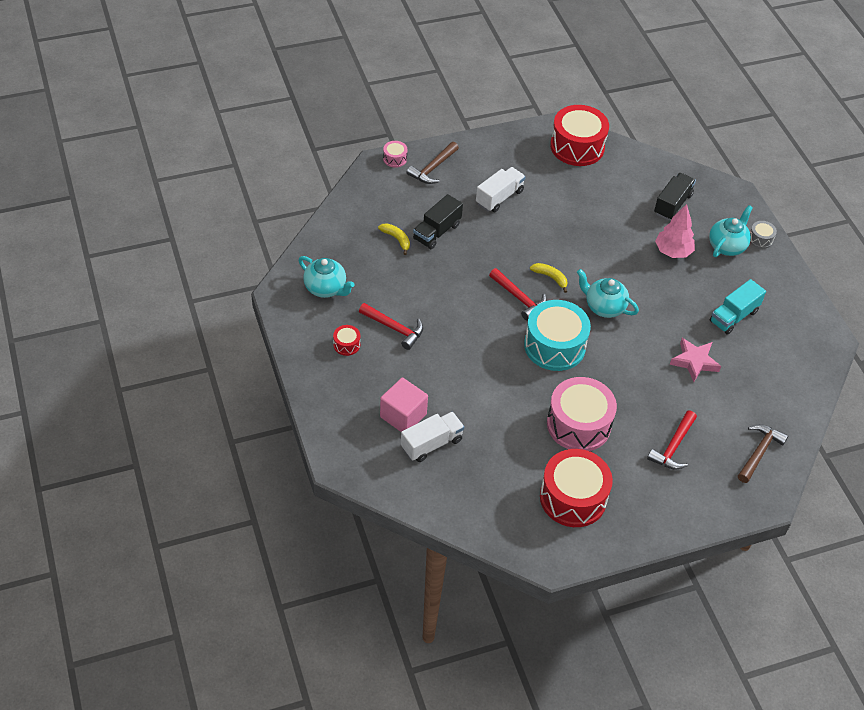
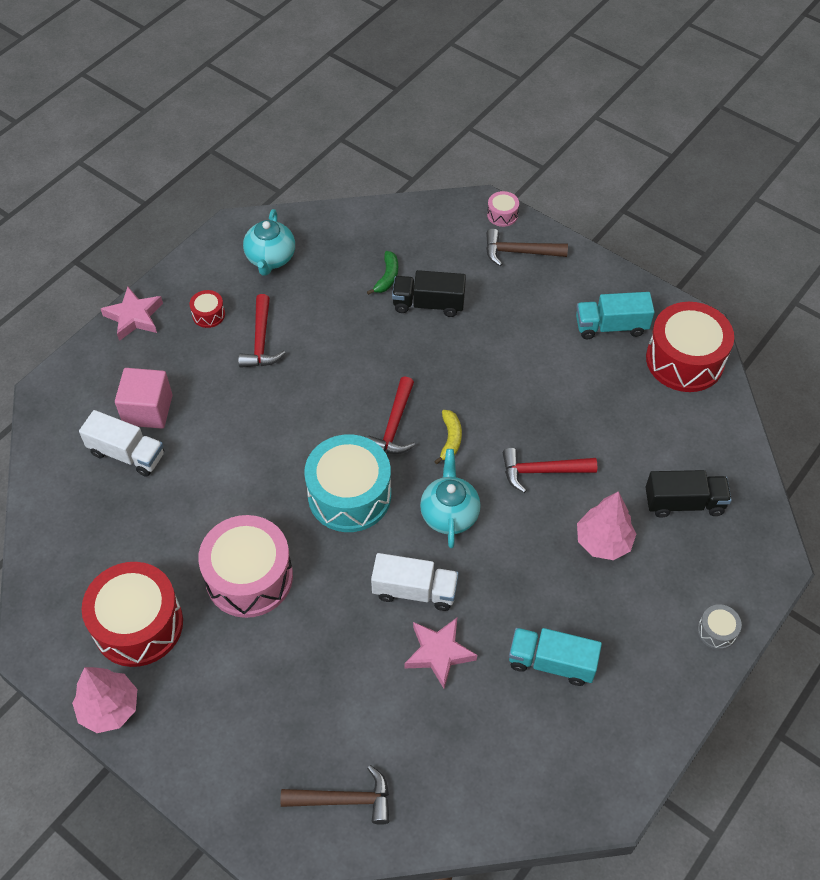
camera: 60 degrees right, 5 degrees up
yellow banana [378,223,410,255] -> green banana [367,251,398,295]
white truck [476,167,526,212] -> white truck moved to [371,553,459,611]
red hammer [647,411,697,470] -> red hammer moved to [503,448,597,493]
turquoise teapot [709,205,753,257] -> none
none -> pink tree [72,667,137,733]
none -> pink star [101,287,163,341]
none -> turquoise truck [576,292,655,339]

